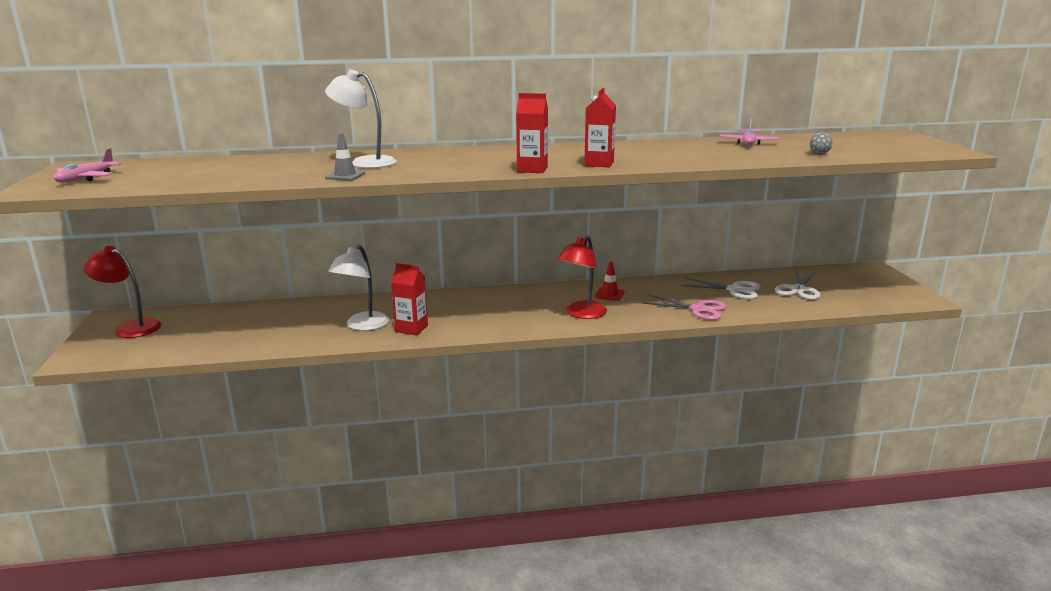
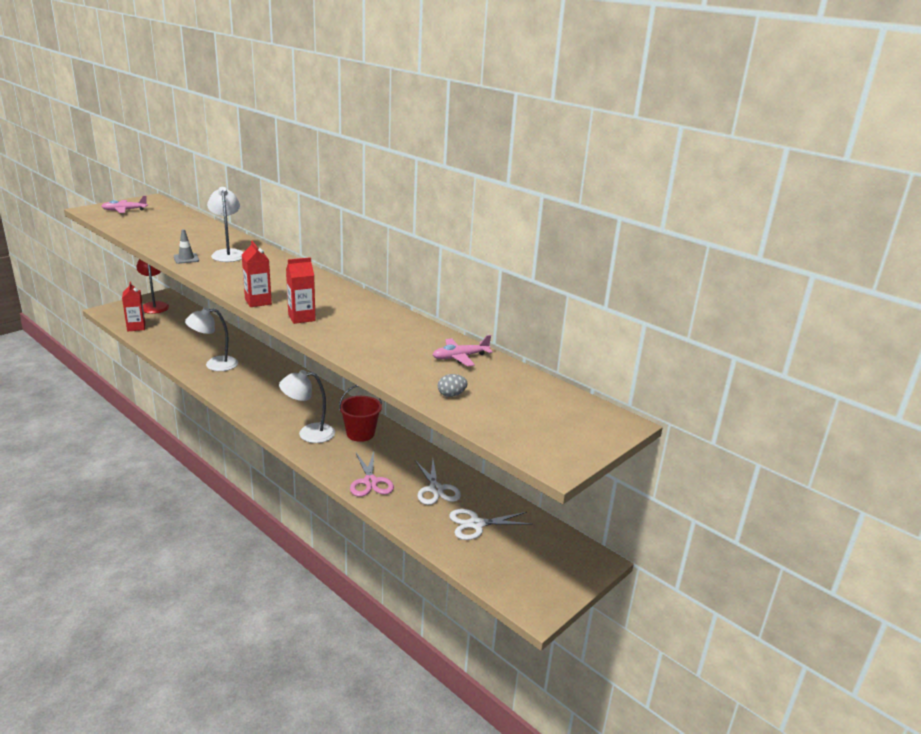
camera: 50 degrees right, 5 degrees up
red carton [391,263,428,336] -> red carton moved to [122,282,145,331]
red lamp [557,235,607,319] -> white lamp [279,370,335,443]
red traffic cone [595,261,624,301] -> red bucket [339,385,382,442]

